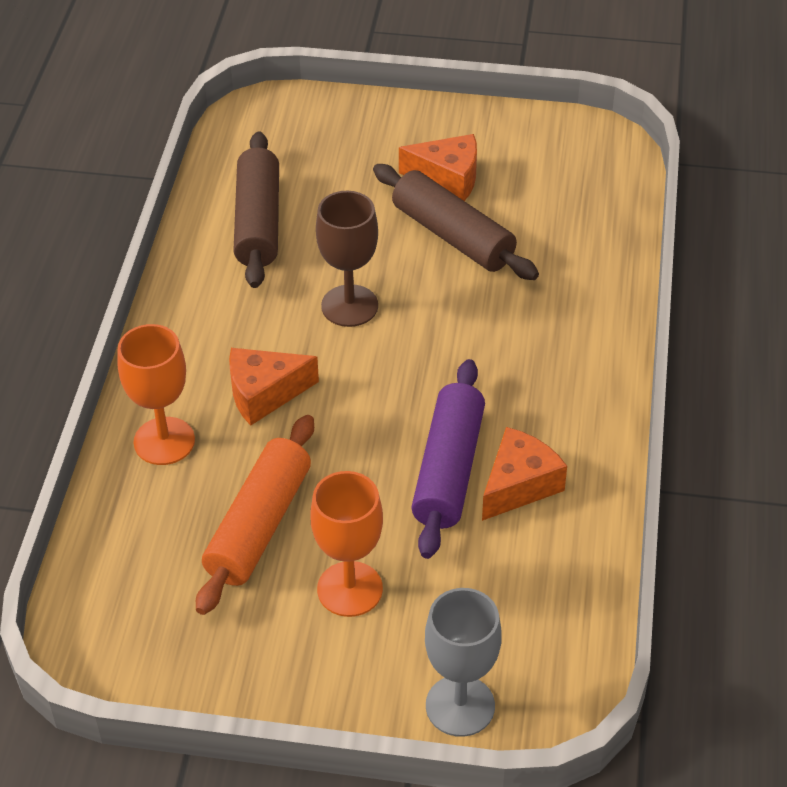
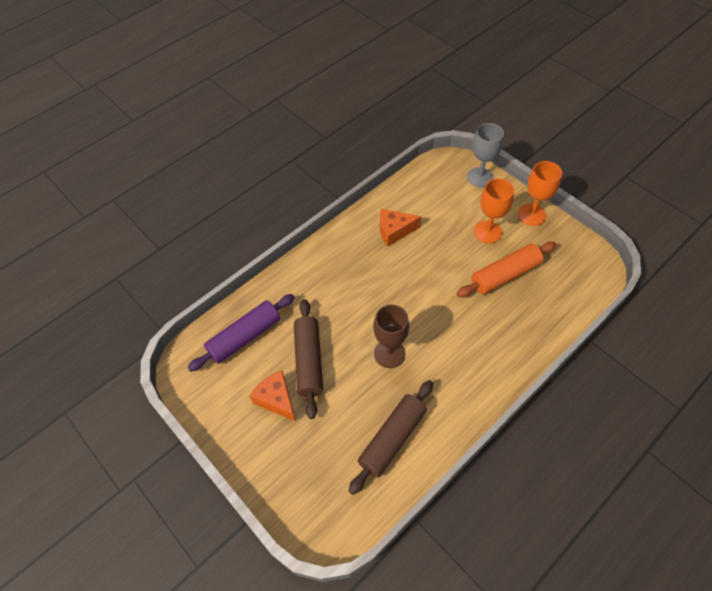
camera: 140 degrees left, 10 degrees up
orange goblet [117,324,195,465] -> orange goblet moved to [518,161,562,226]
orange cheese [229,348,319,426] -> none
purple rolling pin [411,359,485,559] -> purple rolling pin moved to [187,294,295,372]

